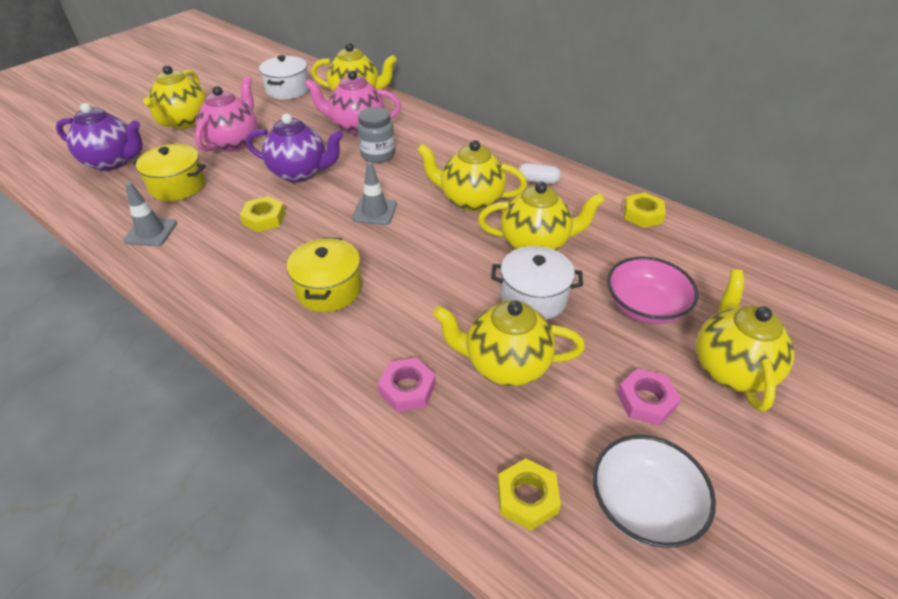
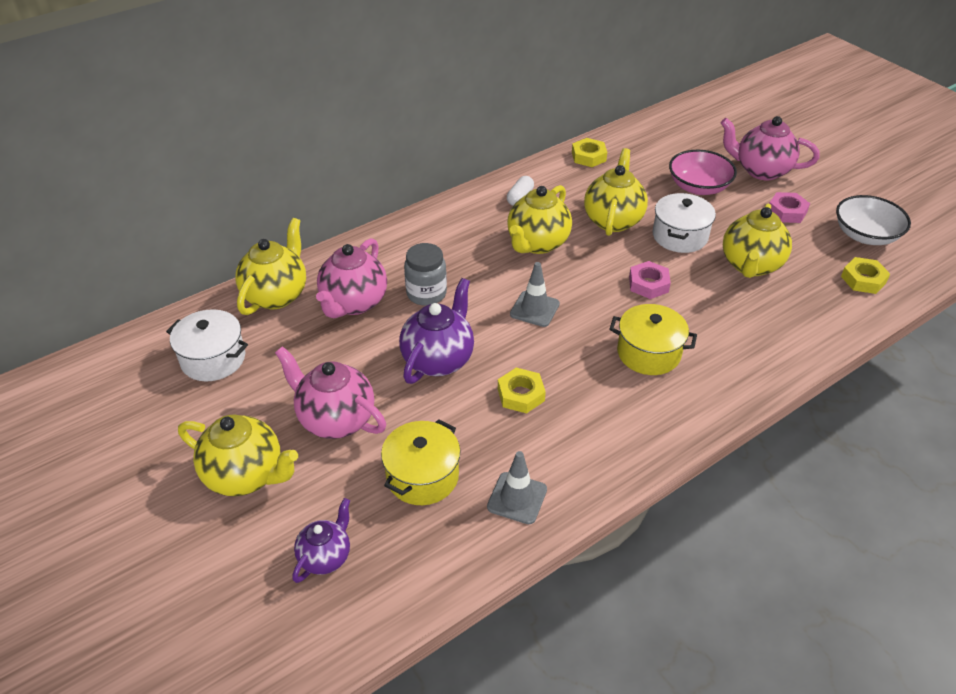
camera: 75 degrees left, 0 degrees up
purple teapot [56,103,143,171] -> purple teapot [292,498,350,583], size x0.61
pink nut [378,358,436,412] -> pink nut moved to [629,261,671,299]
yellow teapot [696,270,794,412] -> pink teapot [721,116,820,180]

